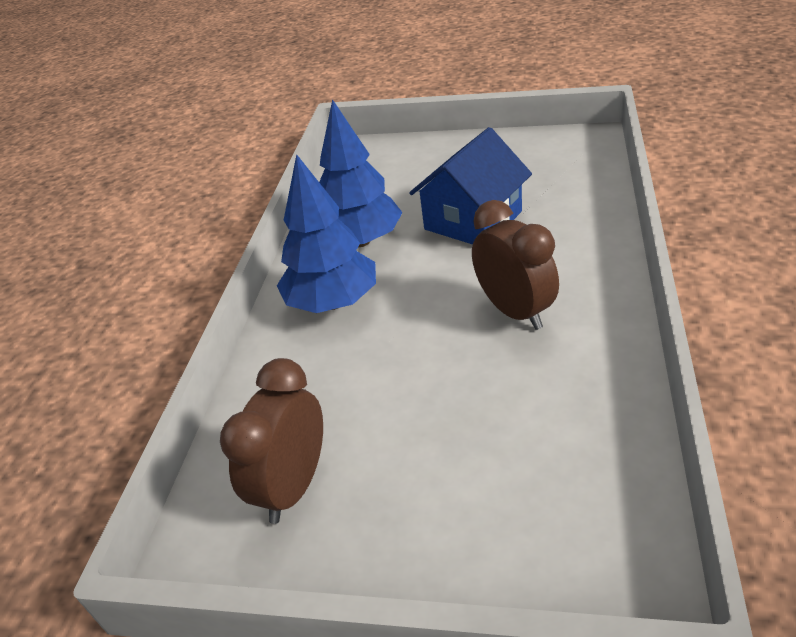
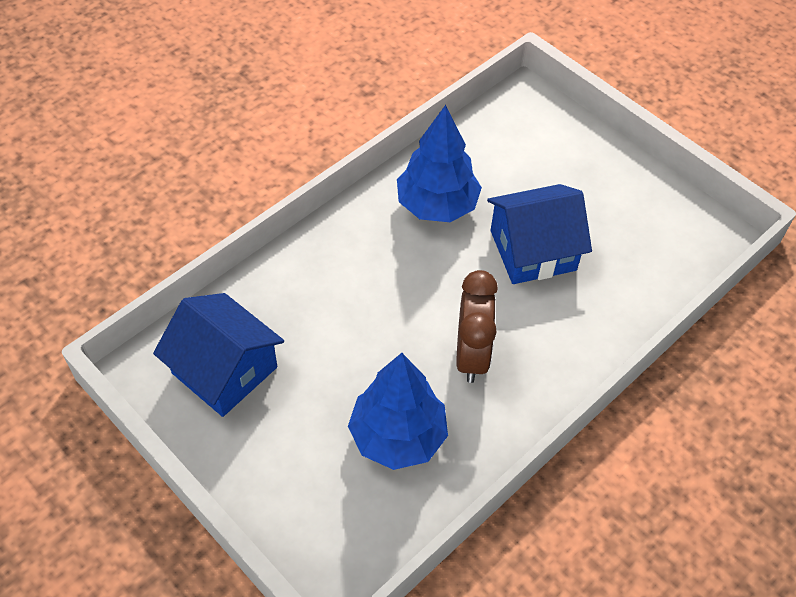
camera: 30 degrees right, 15 degrees up
brown clock [220,358,323,524] -> blue house [153,293,284,417]
blue tree [277,154,376,313] -> blue tree moved to [348,353,448,470]

